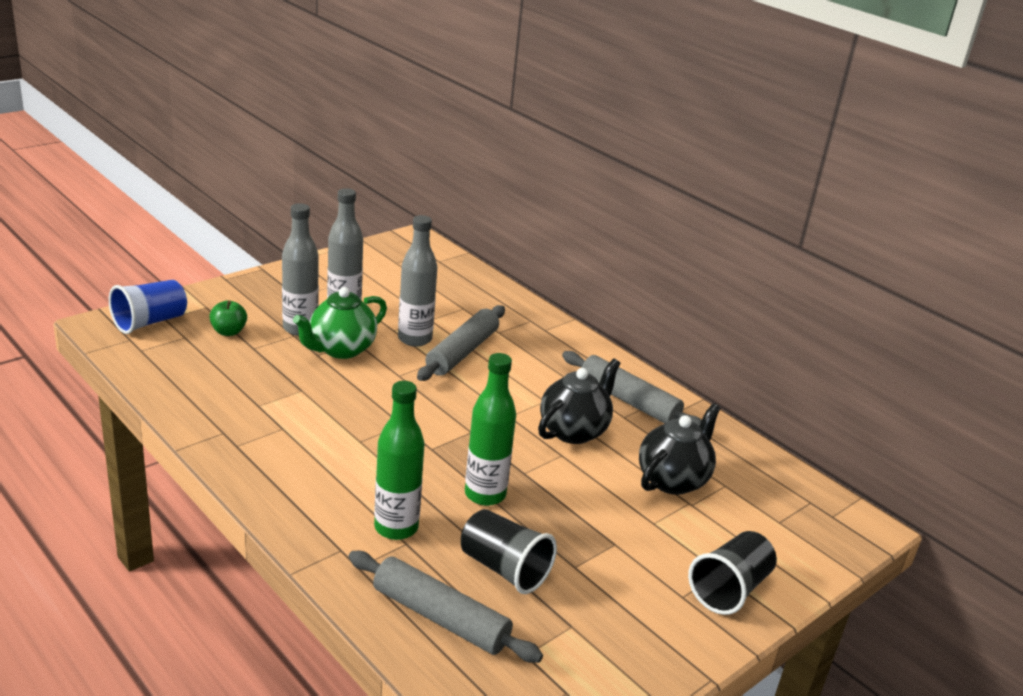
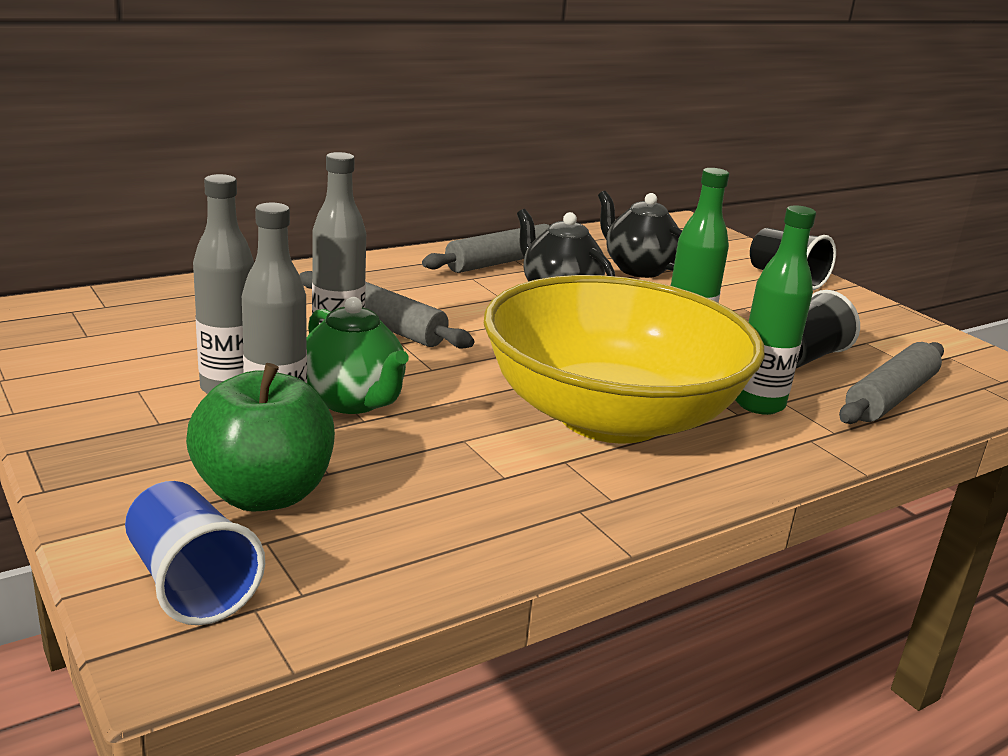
camera: 80 degrees left, 5 degrees down
green apple [209,300,247,336] -> green apple [186,363,335,512], size x2.06
none -> yellow bowl [484,275,765,443]

